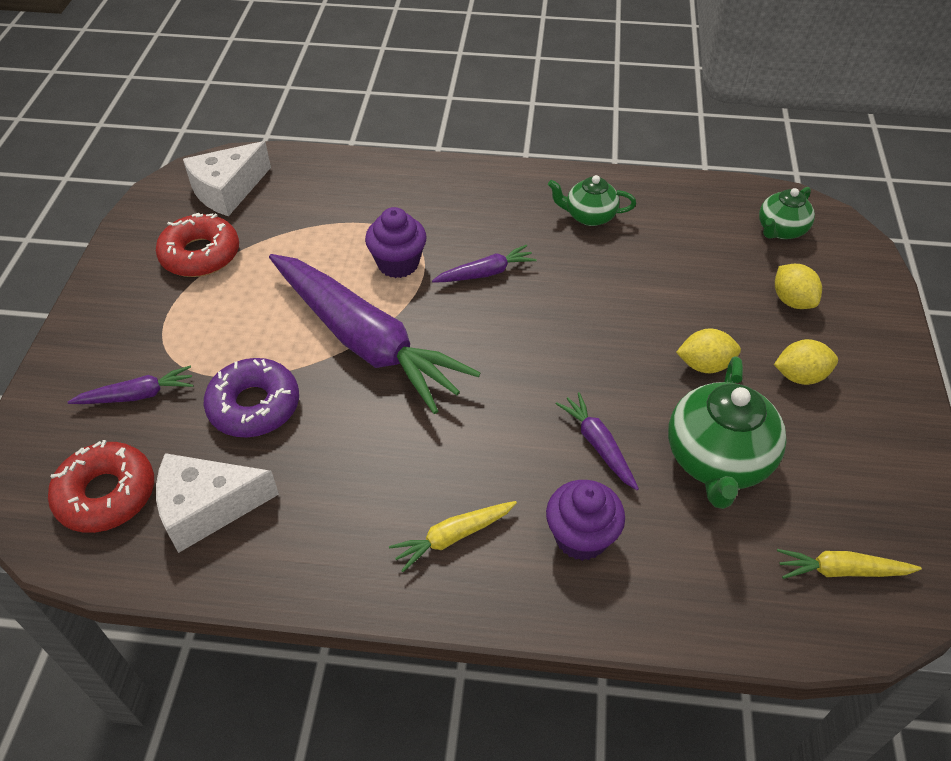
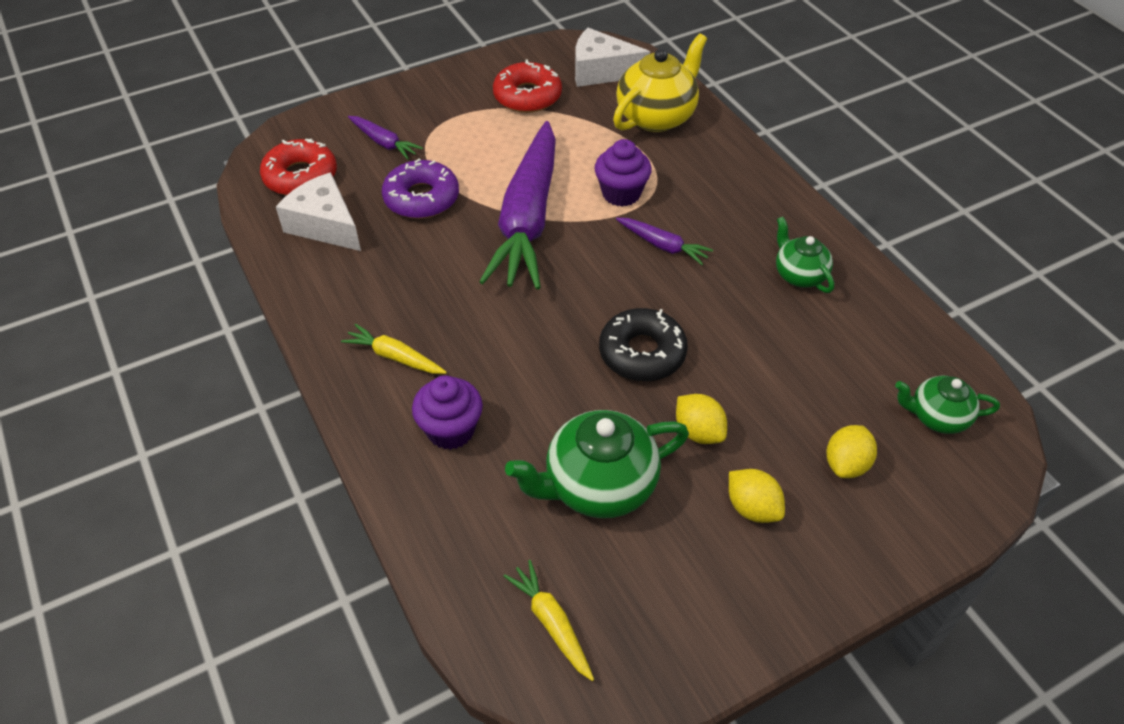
camera: 55 degrees right, 0 degrees up
purple carrot [556,392,639,490] -> none
none -> black donut [599,308,688,381]
none -> yellow teapot [613,33,707,132]

